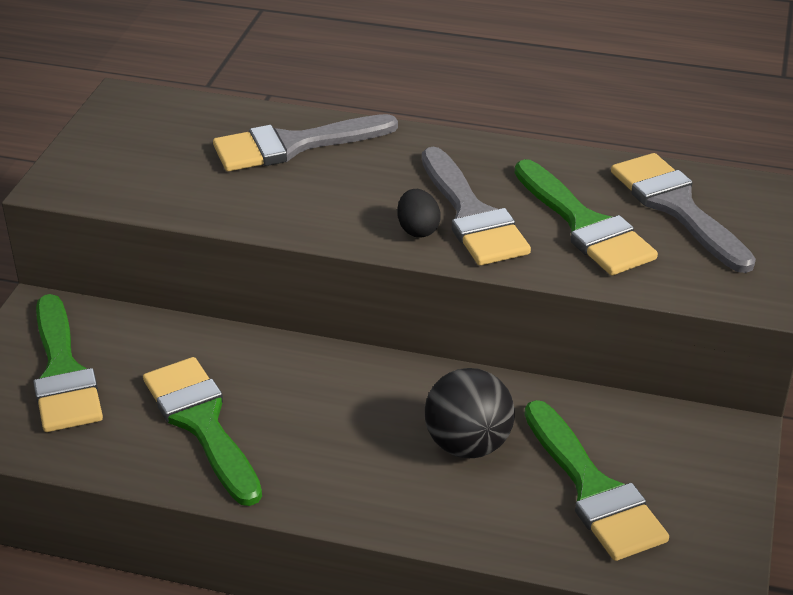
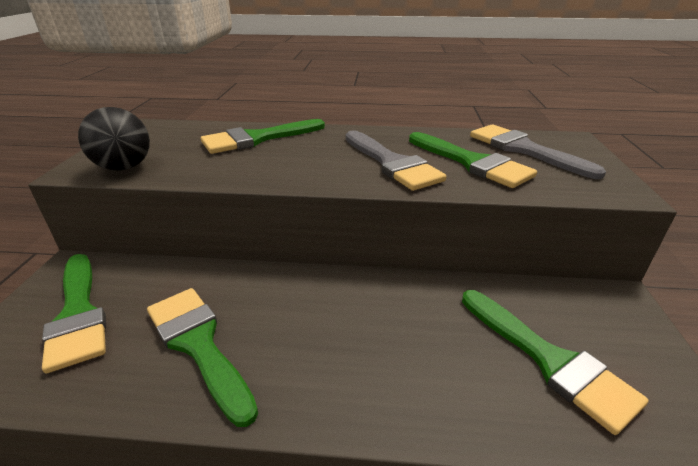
camera: 10 degrees left, 5 degrees down
grey brush [213,114,398,171] -> green brush [201,119,325,154]
black egg [397,189,441,238] -> none
black ball [425,368,515,458] -> black ball moved to [78,107,150,171]

